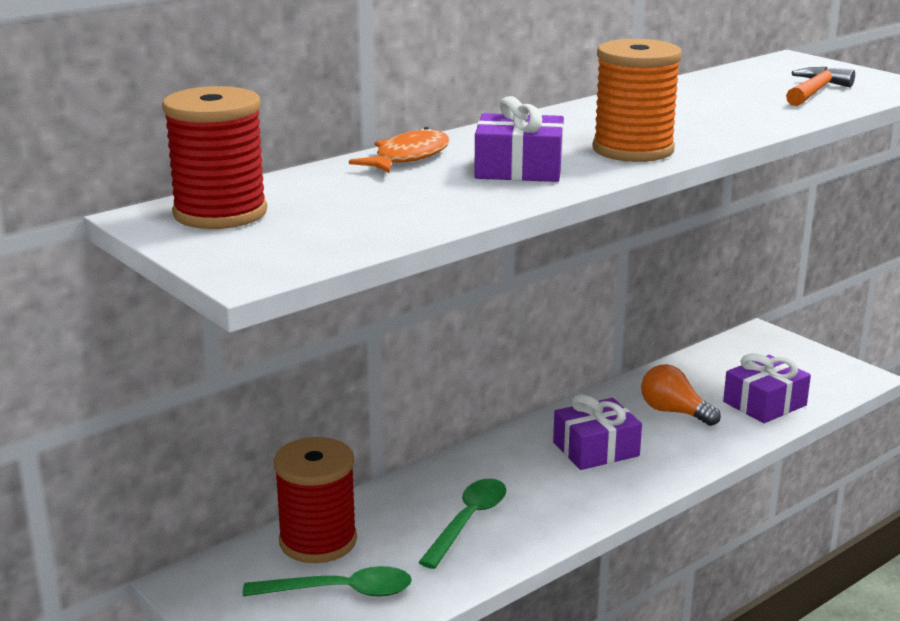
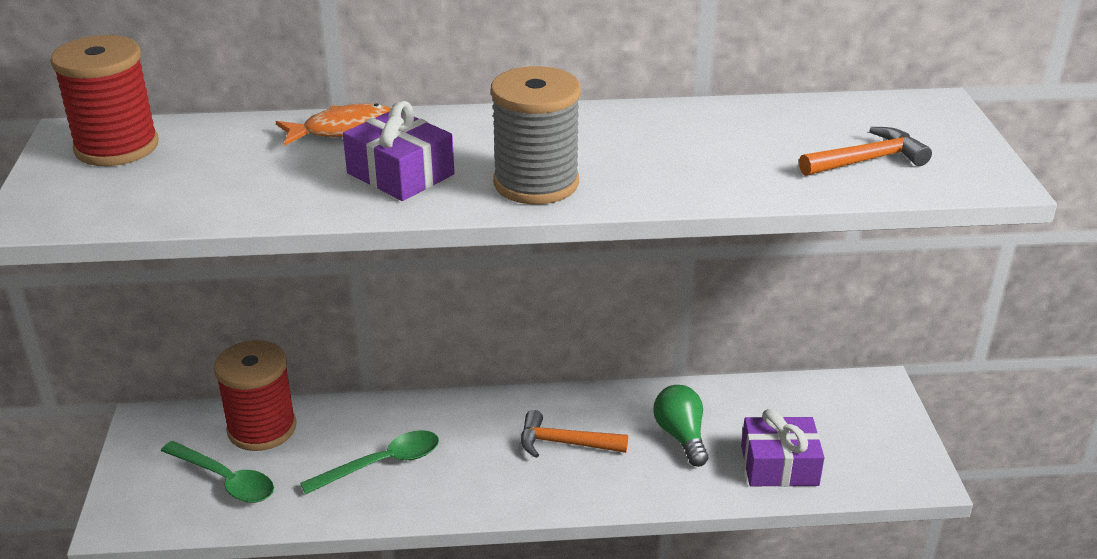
camera: 35 degrees right, 10 degrees up
purple gift [553,394,642,470] -> orange hammer [521,410,628,458]
orange spool [593,39,682,162] -> grey spool [491,66,581,204]
orange light bulb [641,364,721,426] -> green light bulb [654,385,708,467]

